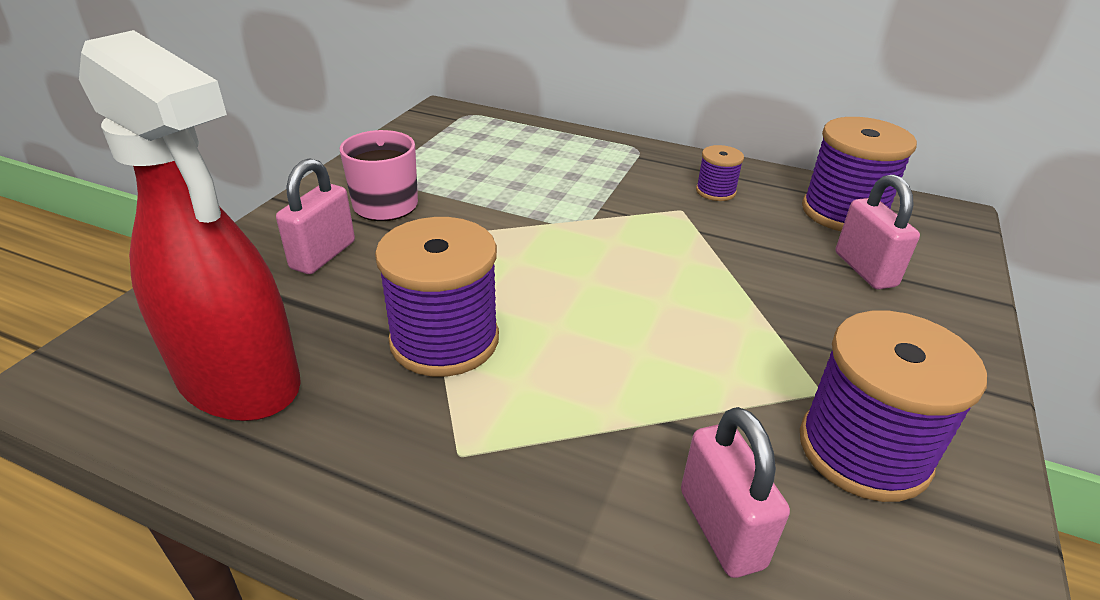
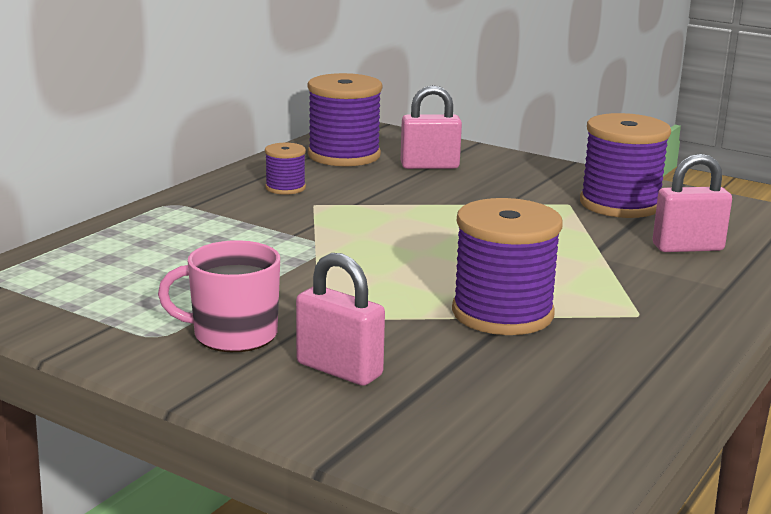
camera: 80 degrees left, 15 degrees down
red spray bottle [79,30,301,421] -> none

